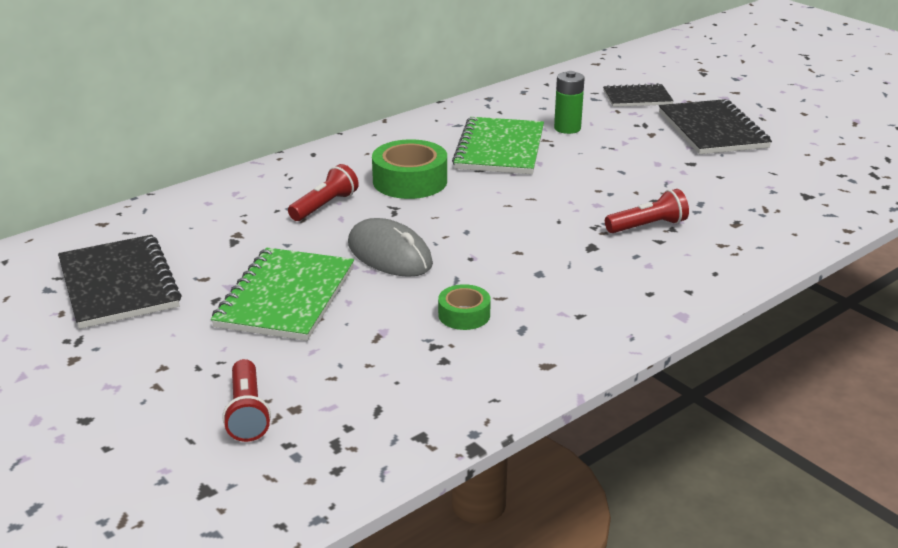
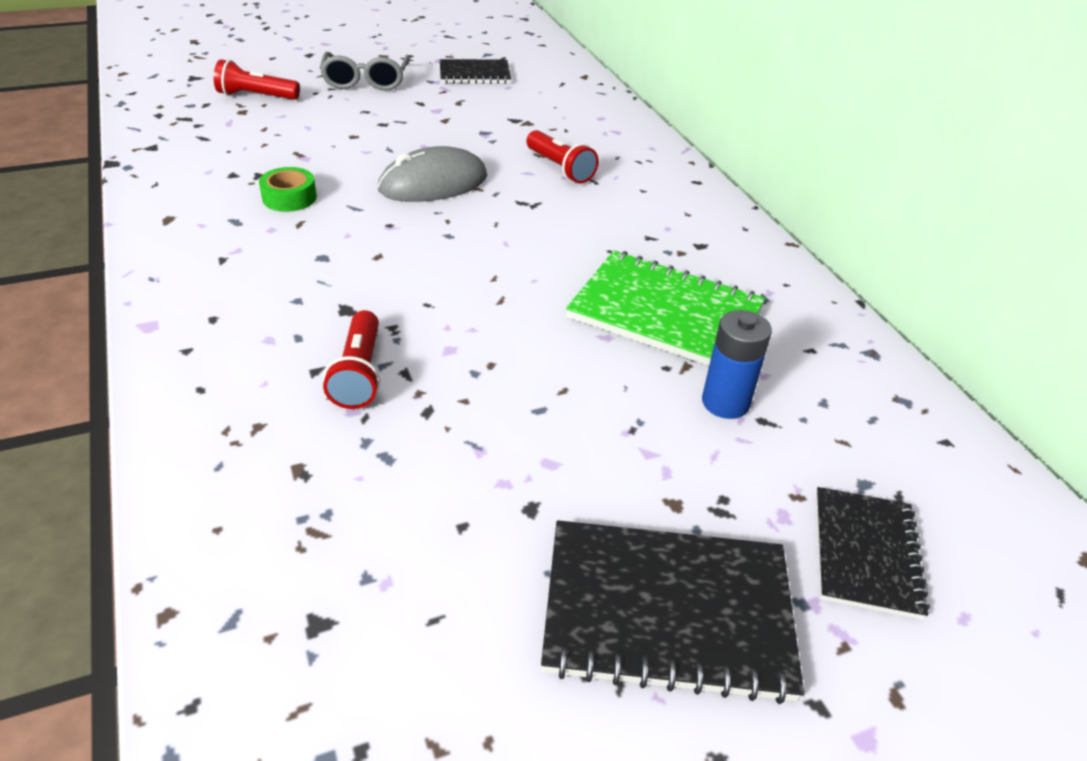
camera: 105 degrees right, 10 degrees up
black notebook [58,235,181,329] -> black notebook [440,59,511,84], size x0.62
green notebook [211,248,354,341] -> none
green tape [372,139,447,199] -> none
green battery [554,71,585,134] -> blue battery [702,310,772,419]
none -> grey glasses [320,52,410,91]

